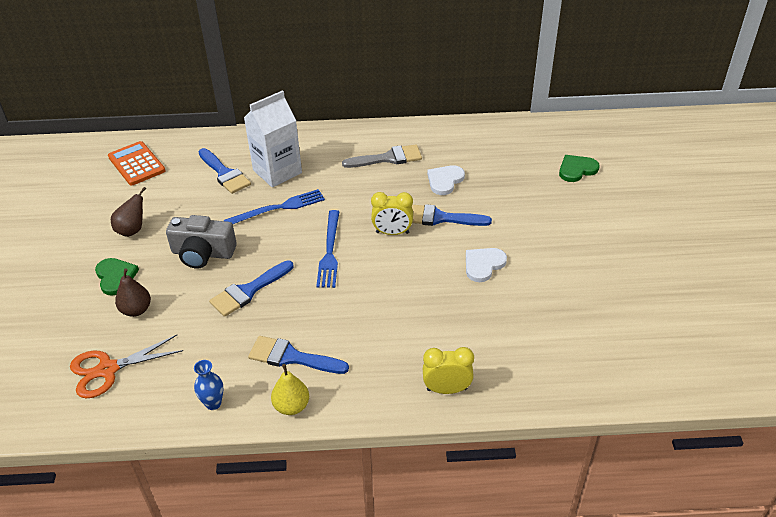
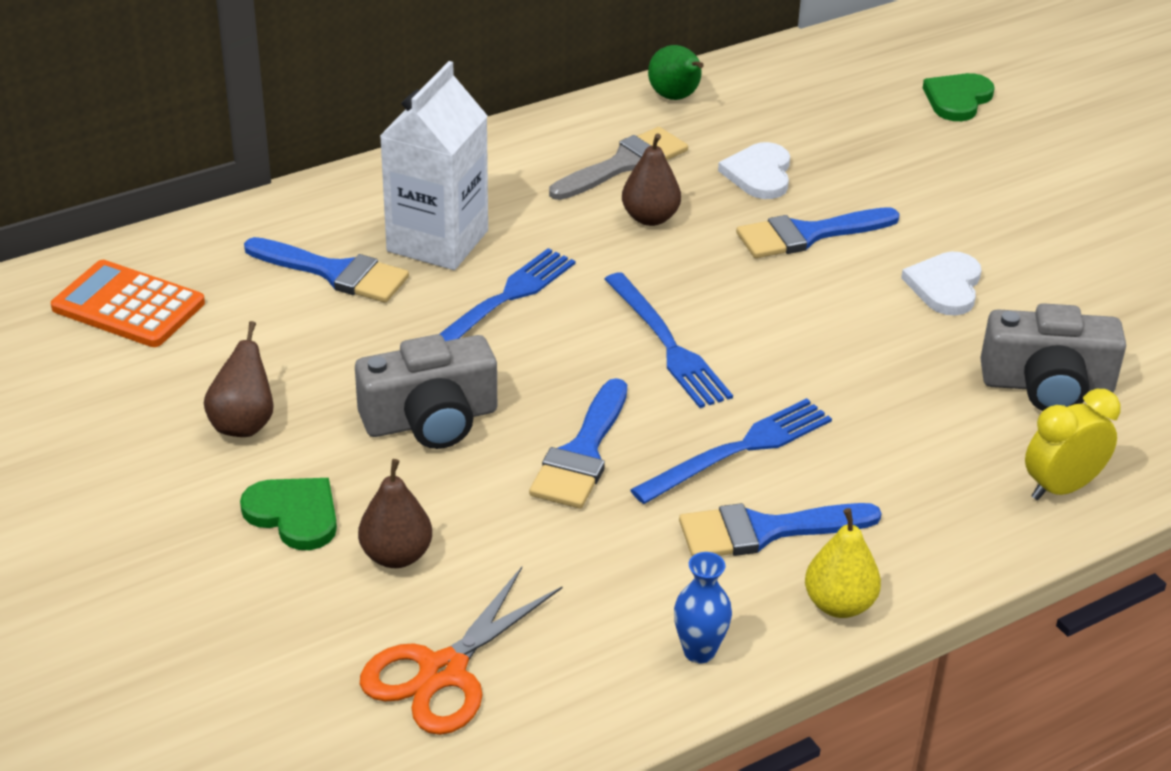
camera: 30 degrees left, 5 degrees down
yellow clock [371,192,413,235] -> none
none -> brown pear [622,134,681,226]
none -> blue fork [630,398,832,504]
none -> green pear [648,45,704,100]
none -> grey camera [980,303,1126,411]

